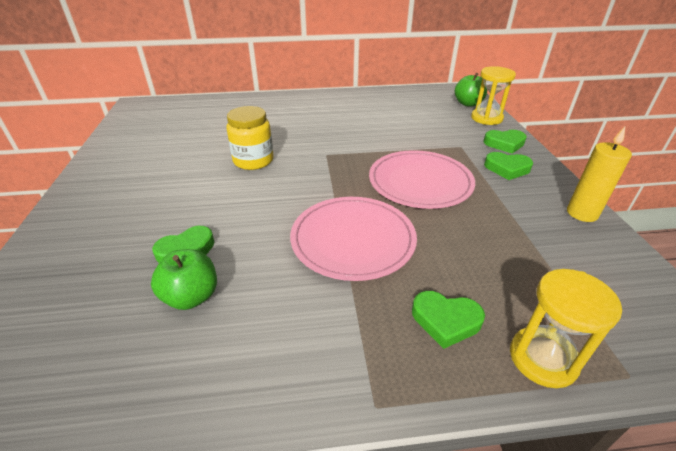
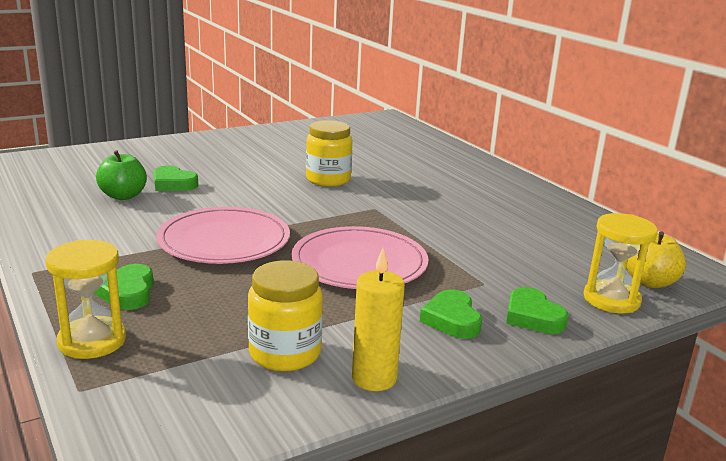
camera: 65 degrees right, 15 degrees down
green apple [455,73,487,107] -> yellow apple [626,232,686,288]
none -> yellow jar [248,260,323,371]

